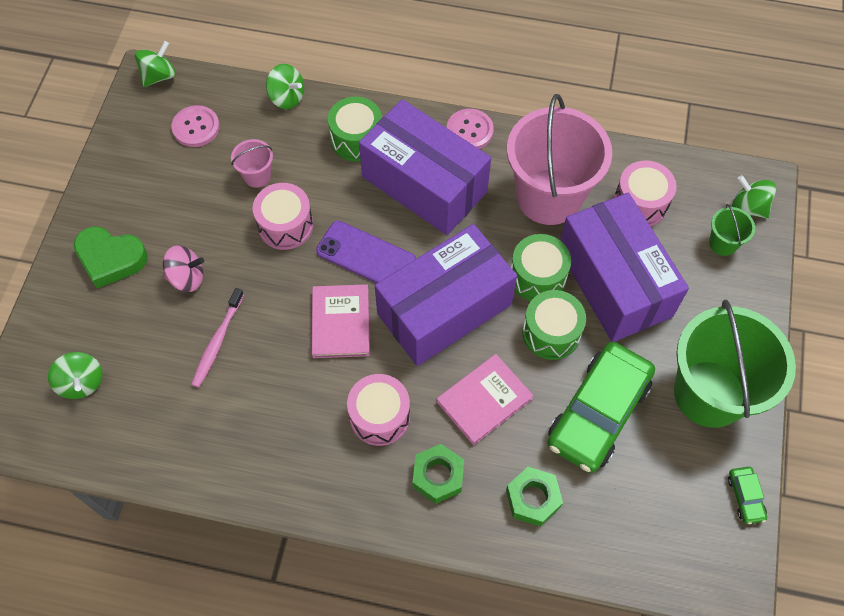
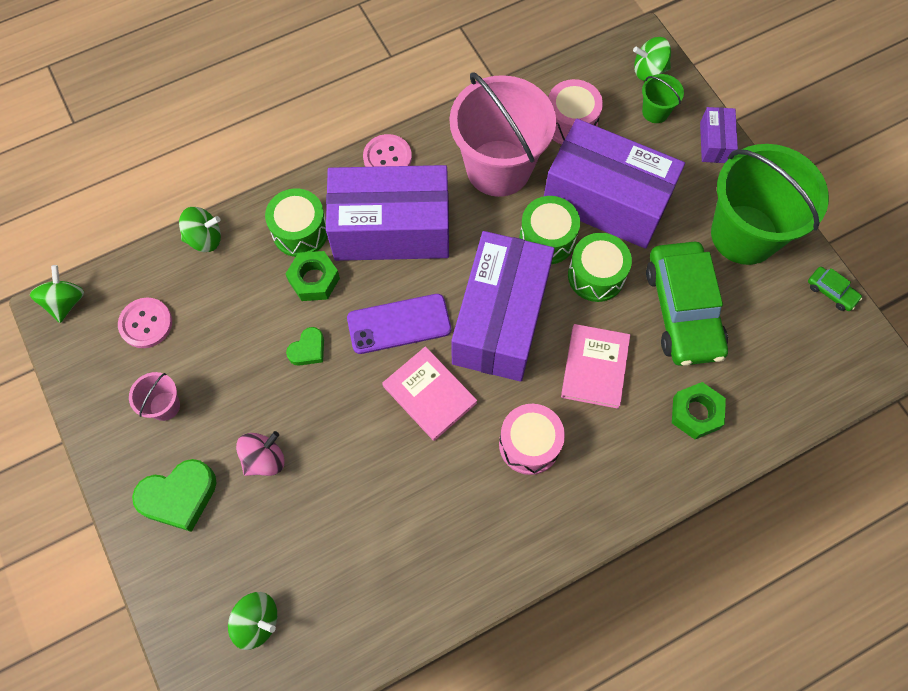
camera: 40 degrees left, 5 degrees up
pink toothbrush [191,288,244,388] -> none
pink bucket [231,139,273,188] -> pink bucket moved to [129,372,180,421]
pink drum [253,183,313,250] -> green heart [286,327,324,366]
green nut [413,444,464,504] -> green nut moved to [286,251,340,301]
none -> purple box [700,107,738,163]

